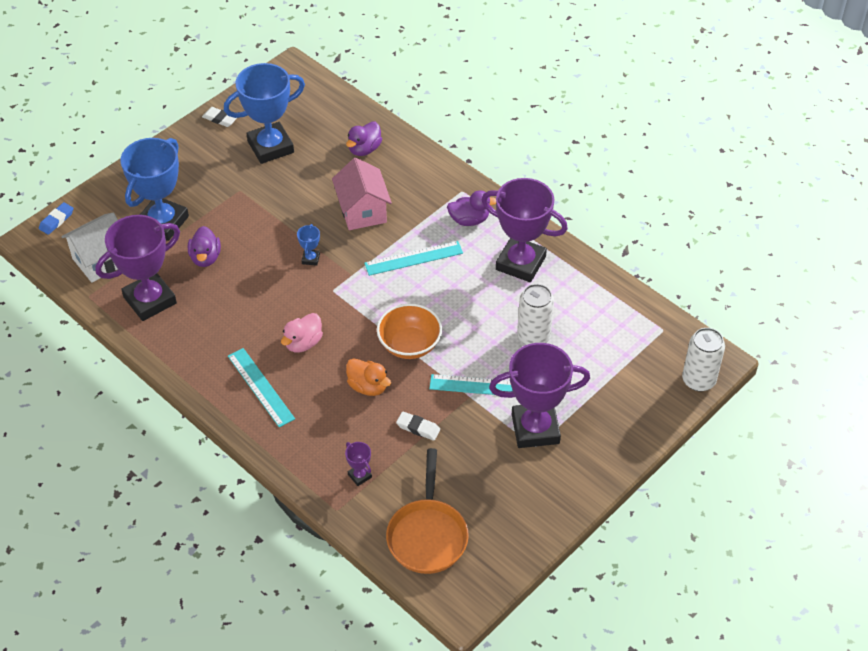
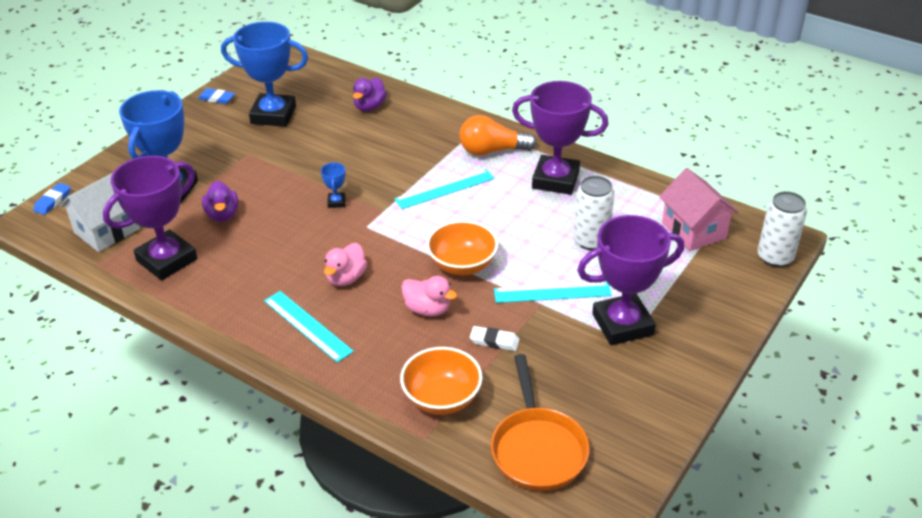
camera: 10 degrees left, 10 degrees down
white eraser [202,107,237,127] -> blue eraser [198,88,235,104]
blue trophy [224,63,305,164] -> blue trophy turned 45 degrees clockwise [221,22,308,127]
pink house [332,158,392,230] -> pink house moved to [659,168,739,251]
purple trophy [345,442,372,486] -> orange bowl [400,347,483,415]
orange duck [346,358,391,396] -> pink duck [401,276,457,316]
purple duck [447,190,496,226] -> orange light bulb [459,115,536,156]

